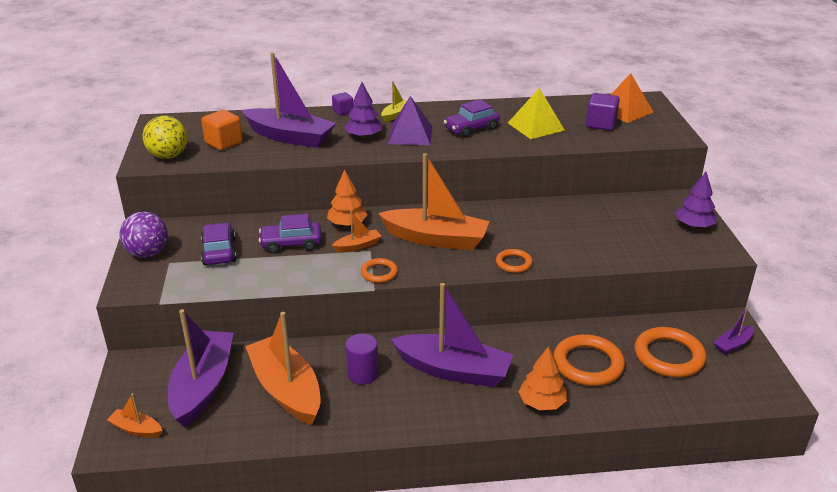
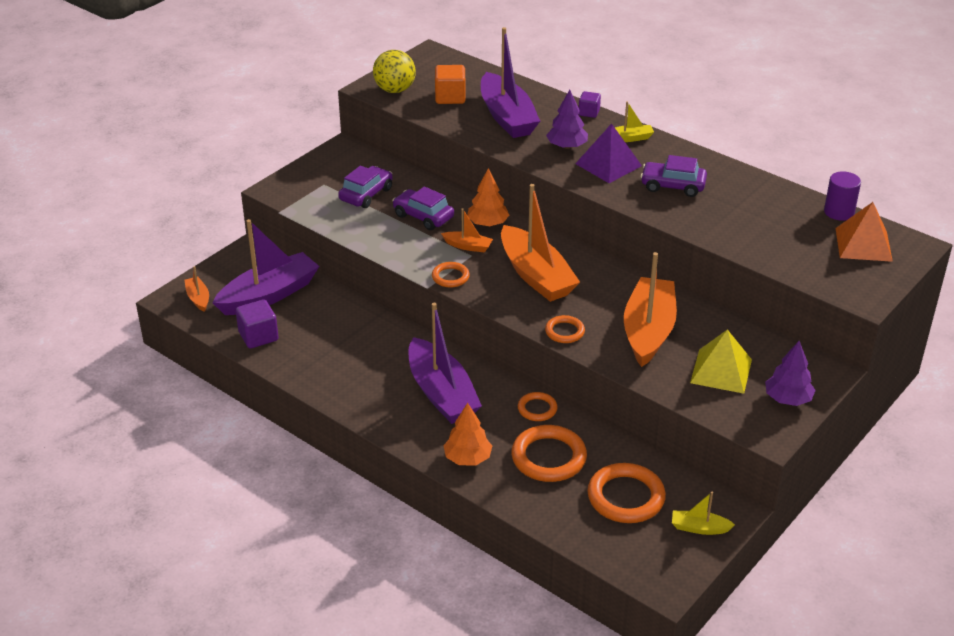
camera: 45 degrees right, 5 degrees up
purple ball [119,212,168,258] -> none
orange boat [245,312,321,425] -> orange boat moved to [624,252,677,367]
purple cylinder [346,334,378,385] -> purple cylinder moved to [824,171,861,221]
yellow pyramid [508,88,565,139] -> yellow pyramid moved to [690,329,752,394]
purple cube [586,93,620,131] -> purple cube moved to [236,299,279,348]
purple boat [713,307,754,355] -> yellow boat [672,492,735,535]
none -> orange ring [518,392,558,421]

